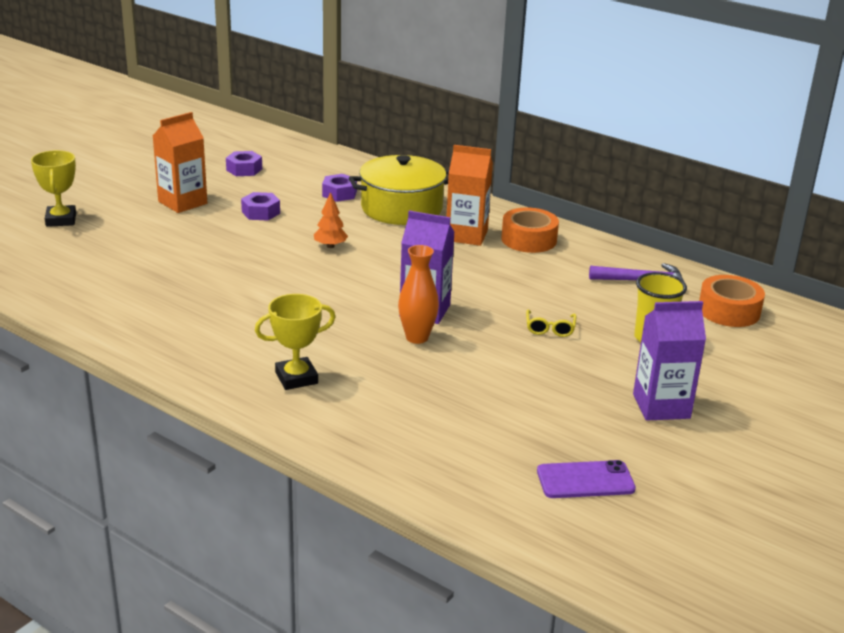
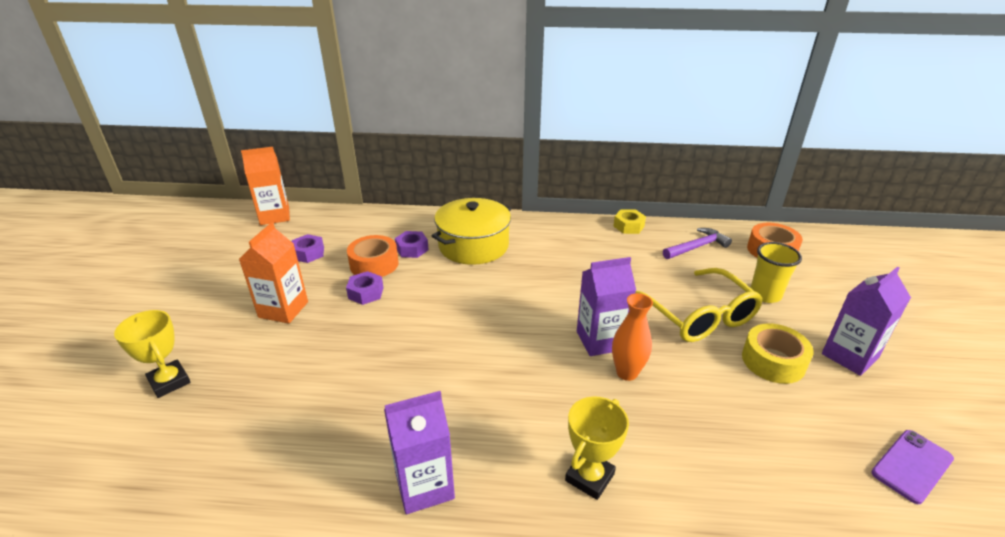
camera: 30 degrees left, 5 degrees up
orange tree [314,192,348,248] -> none
orange carton [446,145,493,246] -> orange carton moved to [241,147,290,225]
orange tape [501,207,559,253] -> orange tape moved to [347,235,399,277]
yellow glasses [526,309,576,337] -> yellow glasses [635,268,763,342], size x2.44
none -> purple carton [384,391,455,514]
none -> yellow nut [613,209,646,234]
none -> yellow tape [742,323,814,384]

